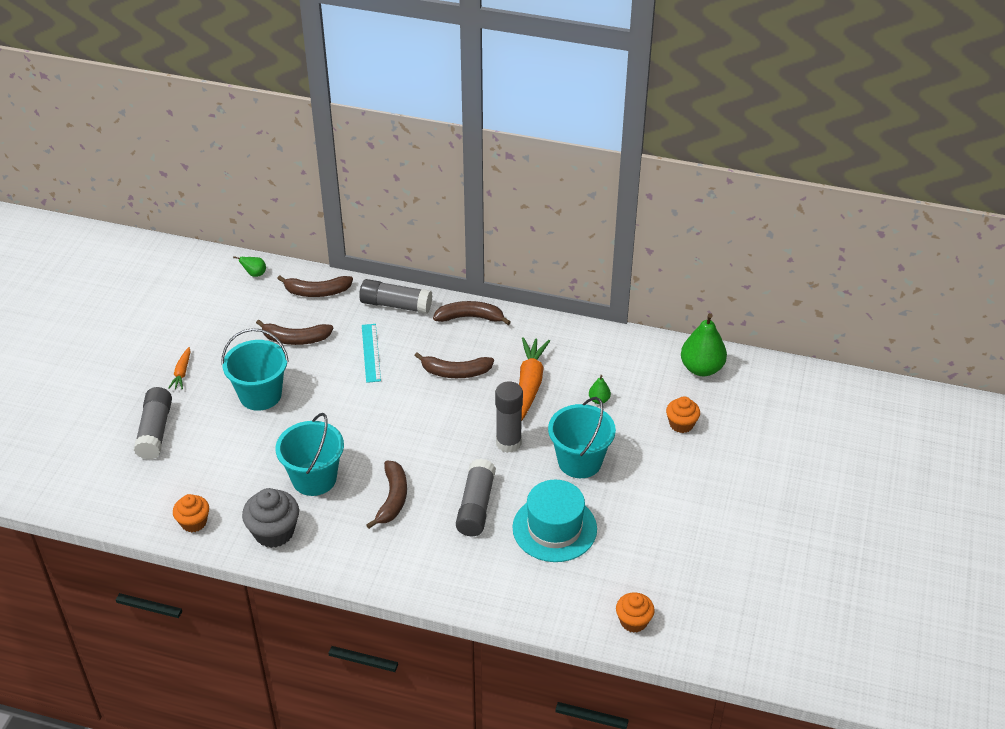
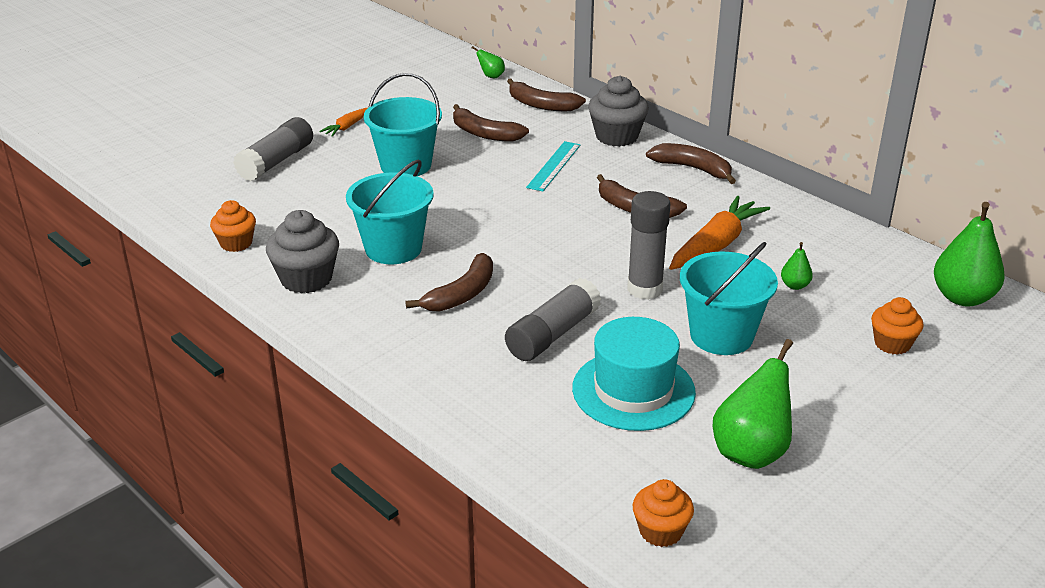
camera: 30 degrees right, 10 degrees down
grey glue stick [359,279,432,314] -> grey cupcake [588,76,649,147]
none -> green pear [713,339,793,469]

